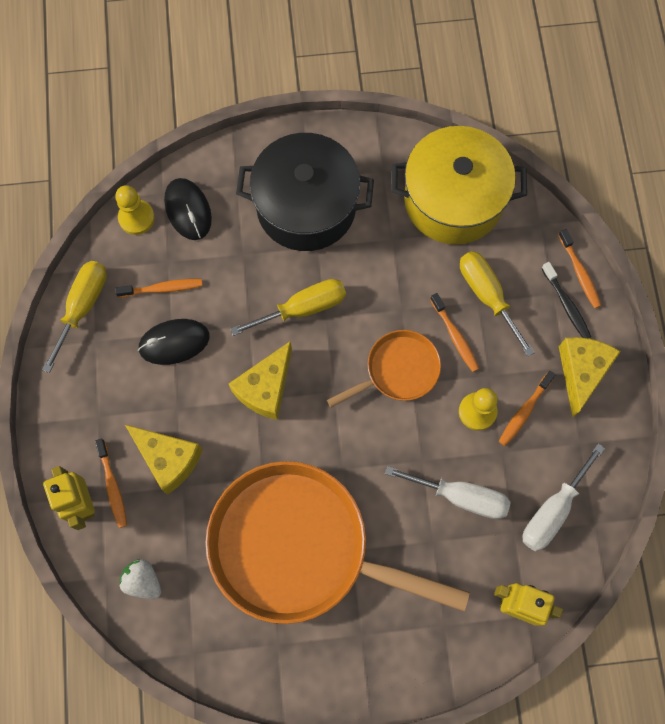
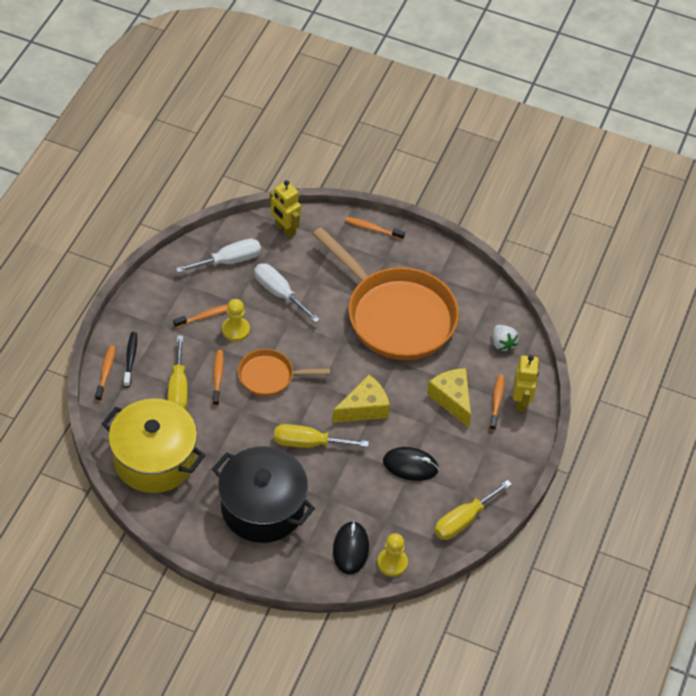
camera: 155 degrees left, 20 degrees down
orange toothbrush [115,279,203,297] -> orange toothbrush moved to [345,217,405,240]
yellow cheese [559,337,621,417] -> none

